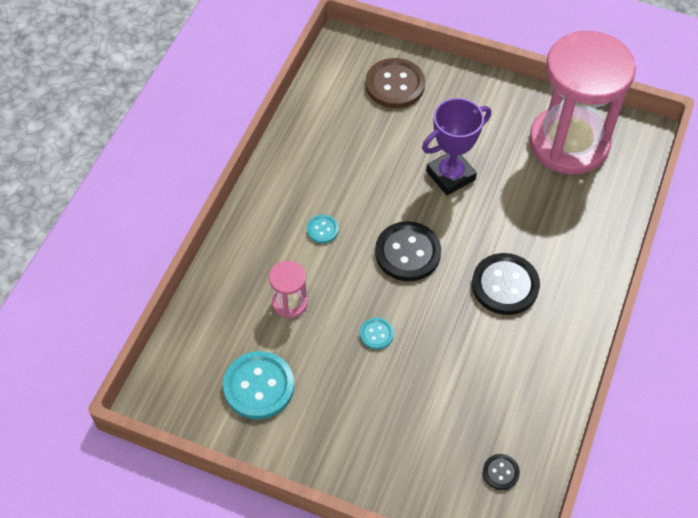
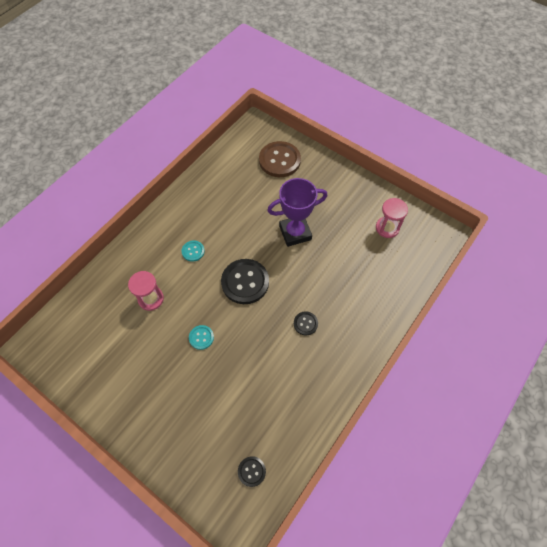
camera: 15 degrees right, 5 degrees up
turquoise button [223,351,294,420] -> none
black button [472,253,540,315] -> black button [294,311,318,336], size x0.49
pink hourglass [529,31,636,175] -> pink hourglass [376,198,408,238], size x0.41

